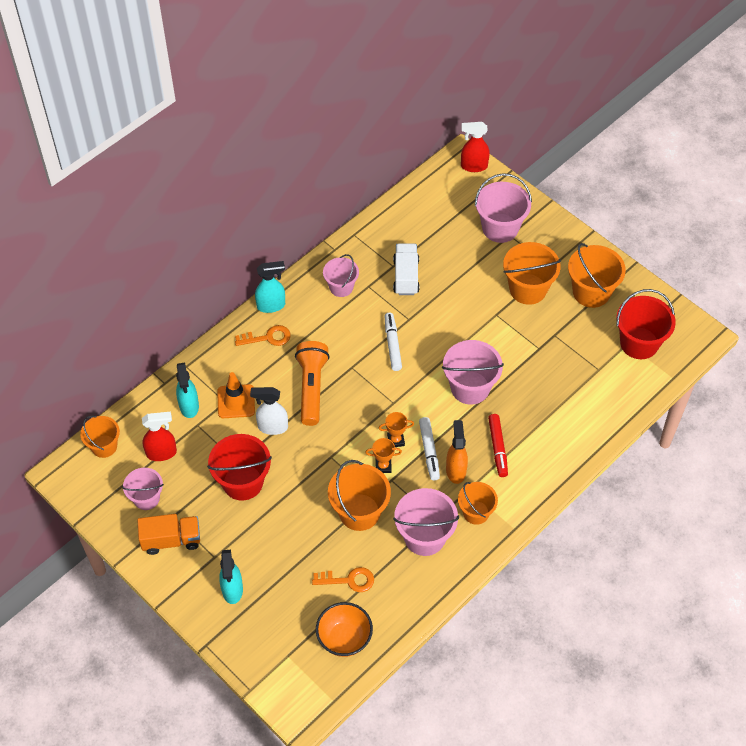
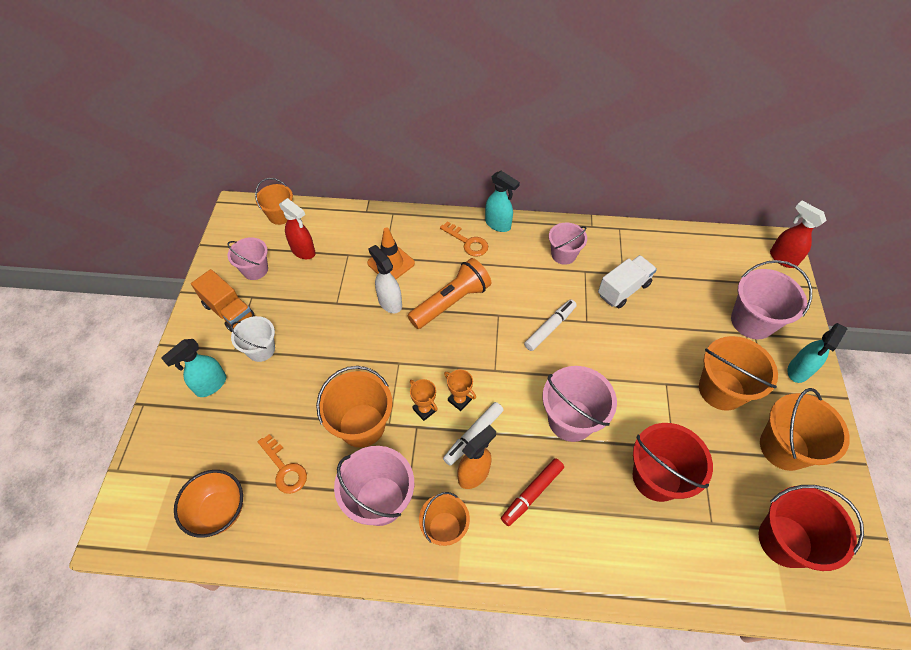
camera: 50 degrees right, 0 degrees up
turquoise spray bottle [176,362,199,418] -> turquoise spray bottle moved to [788,323,848,383]
red bucket [207,434,272,501] -> red bucket moved to [633,423,713,502]
none -> white bucket [231,316,275,362]

